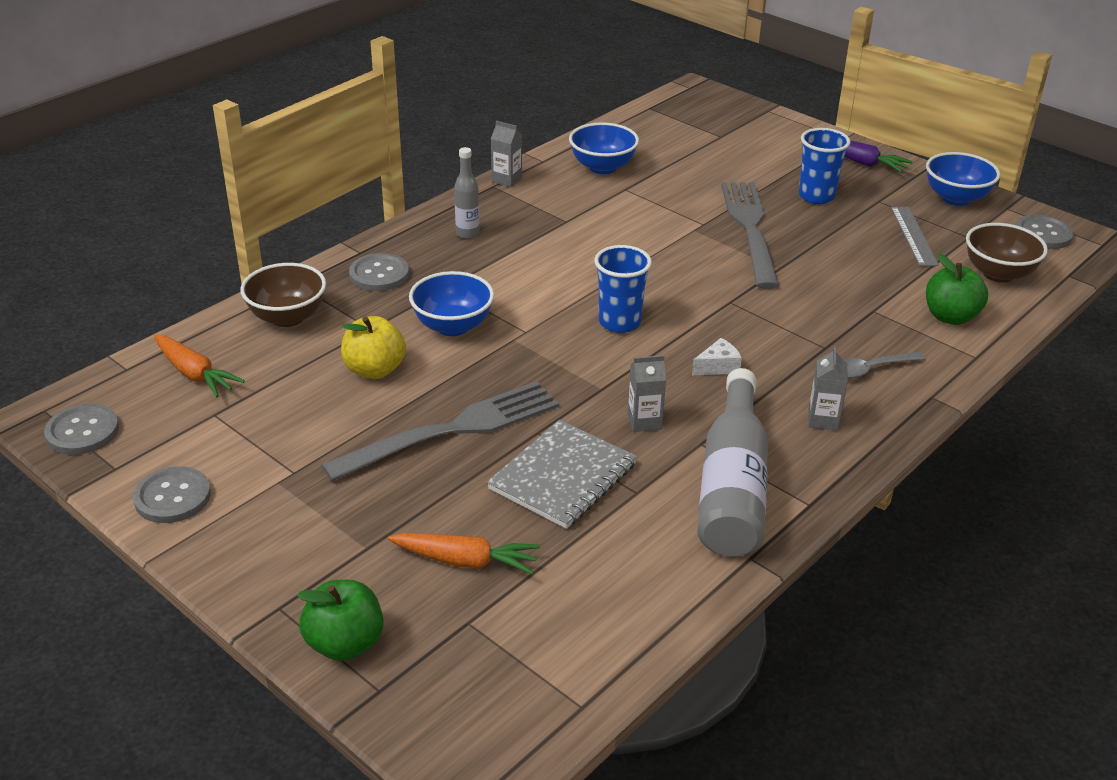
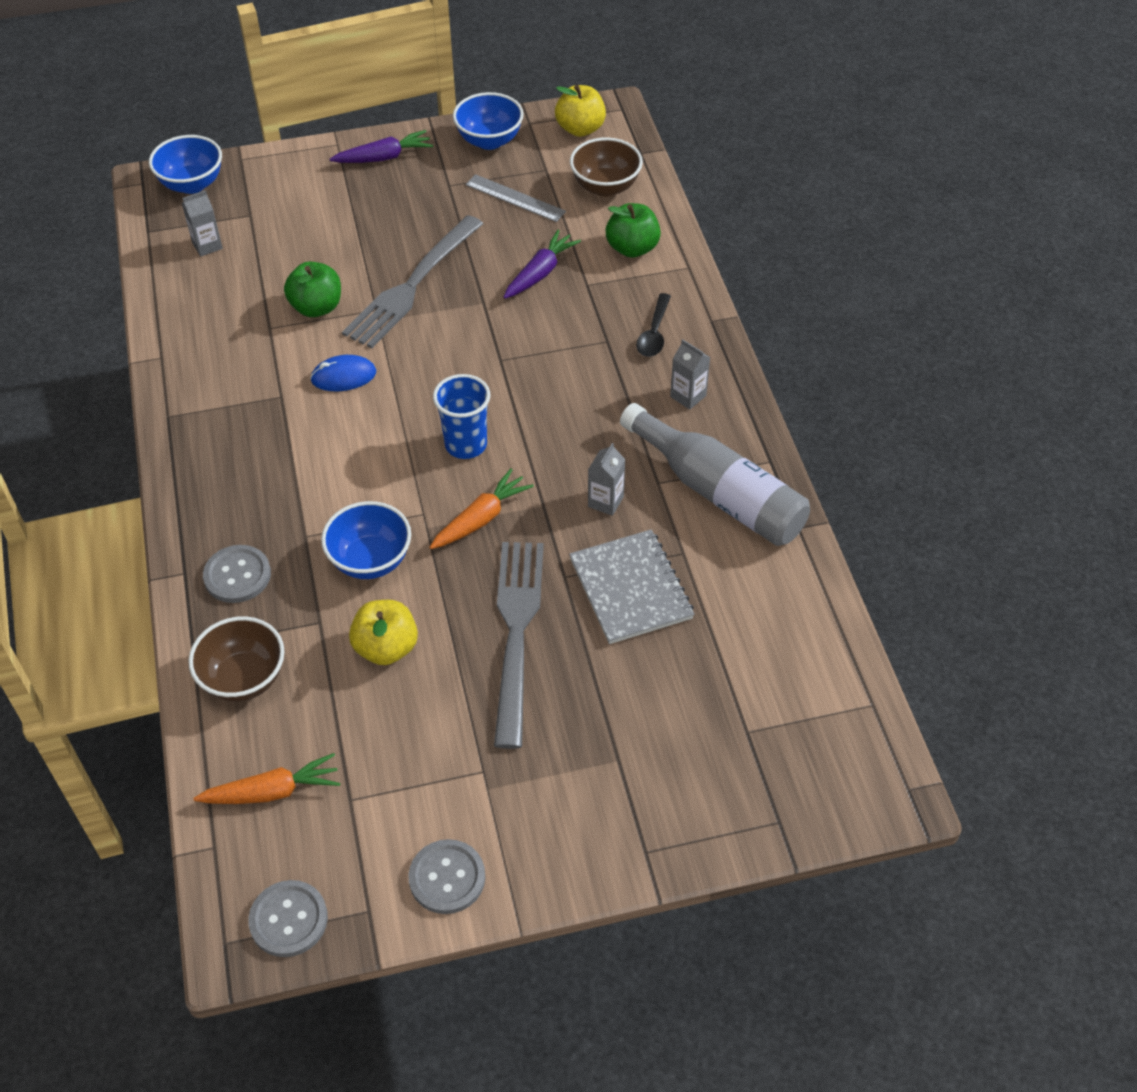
camera: 55 degrees left, 15 degrees up
green apple [297,580,384,661] -> green apple moved to [284,262,341,317]
orange carrot [388,533,540,575] -> orange carrot moved to [429,469,534,549]
grey bottle [454,147,480,239] -> none
grey carton [491,121,522,187] -> grey carton moved to [182,190,223,257]
blue bowl [569,122,639,174] -> blue bowl moved to [149,135,222,194]
white cheese [692,338,742,375] -> none
grey fork [721,182,779,289] -> grey fork turned 90 degrees counterclockwise [342,215,483,348]
blue cup [799,128,850,204] -> none
grey spoon [843,352,926,379] -> black spoon [636,293,671,357]
grey button [1016,215,1074,249] -> yellow apple [555,85,606,137]
none -> blue mouse [310,355,376,391]
none -> purple carrot [504,230,581,299]

